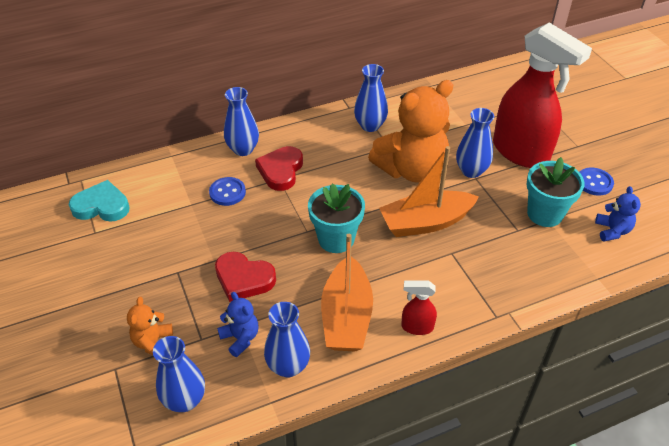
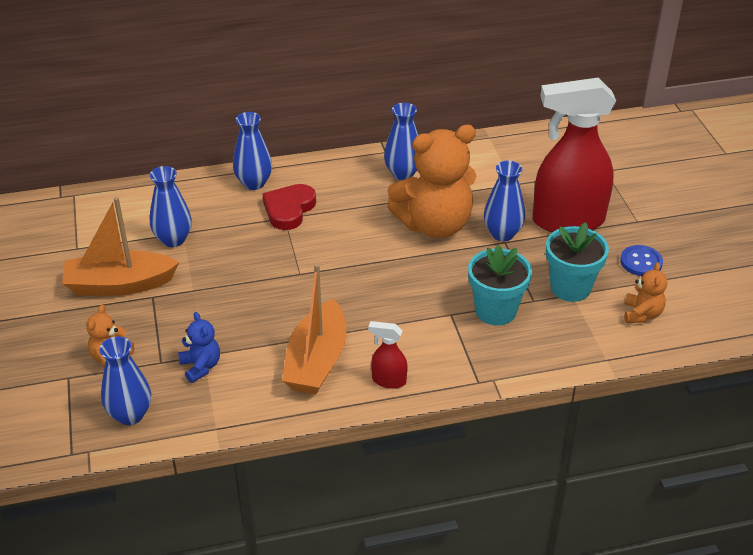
camera: 10 degrees right, 5 degrees down
turquoise heart [69,180,129,222] -> none
blue button [209,177,246,206] -> none
red heart [215,252,276,302] -> none
blue vase [264,302,310,378] -> blue vase moved to [150,166,192,247]
turquoise flower pot [308,183,365,253] -> turquoise flower pot moved to [468,245,532,325]
orange boat [379,146,479,237] -> orange boat moved to [62,197,179,296]
red spray bottle [493,22,592,168] -> red spray bottle turned 120 degrees clockwise [533,78,616,232]
blue teddy bear [595,186,641,241] -> orange teddy bear [624,262,667,323]

